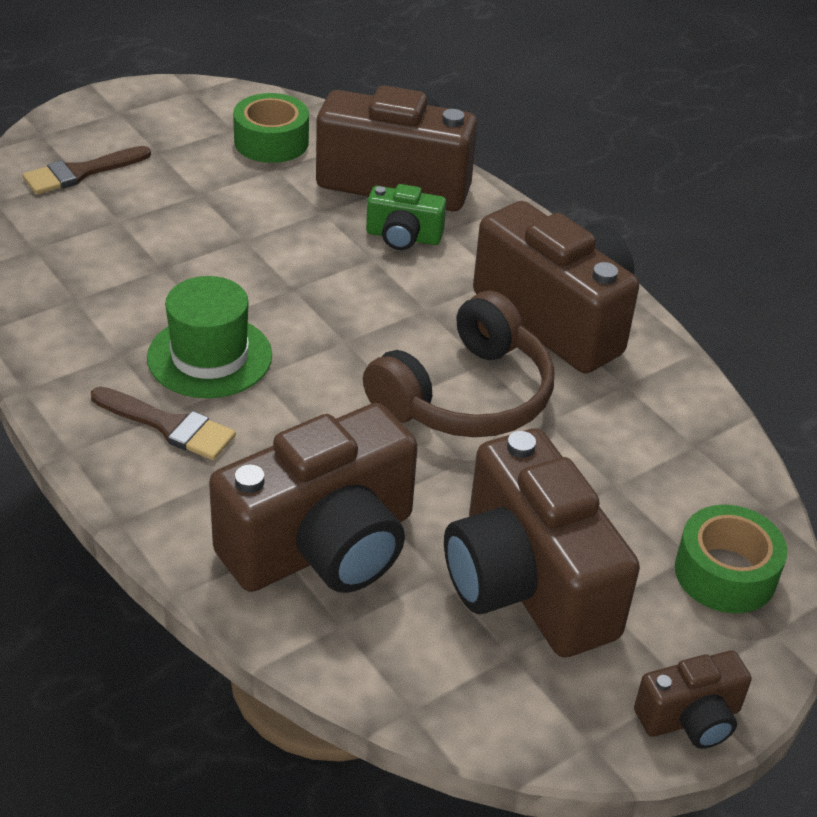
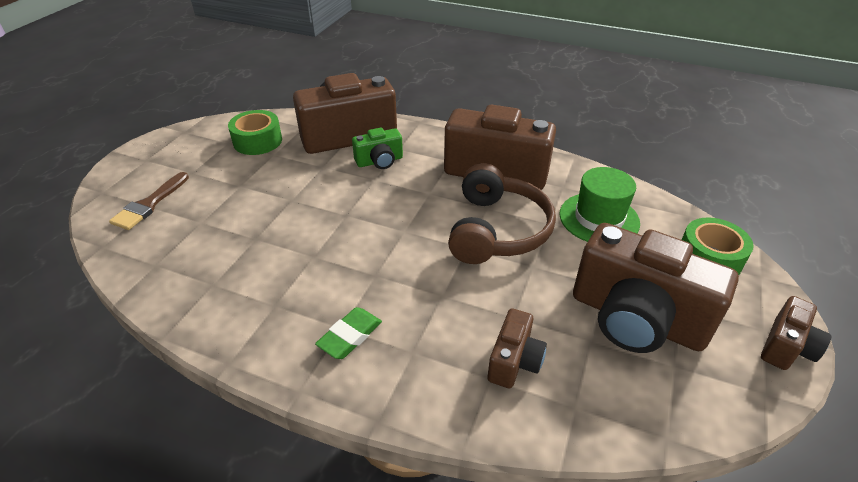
camera: 30 degrees left, 0 degrees up
brown brush [91,386,236,460] -> green eraser [315,307,382,359]
green hat [147,276,272,398] -> green hat moved to [559,167,640,242]
brown camera [209,403,418,593] -> brown camera [487,308,547,388], size x0.48

